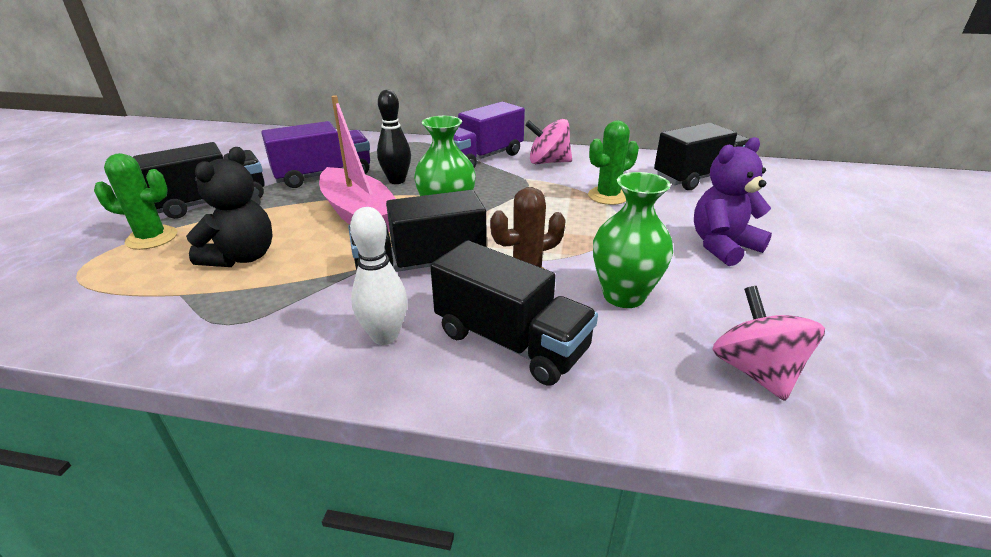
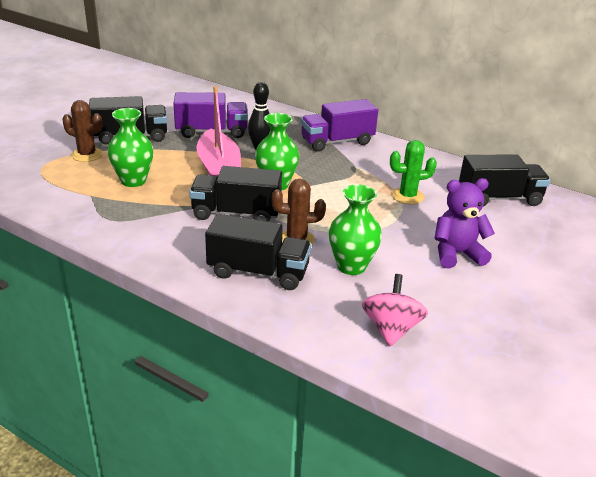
camera: 20 degrees right, 0 degrees up
green cactus [94,153,177,250] -> brown cactus [62,100,103,162]
black teddy bear [186,147,273,267] -> green vase [107,108,153,187]
white bowling pin [350,207,408,345] -> none
black truck [430,240,598,386] -> black truck turned 45 degrees counterclockwise [205,214,311,290]
pink spinning top [525,119,572,164] -> none

